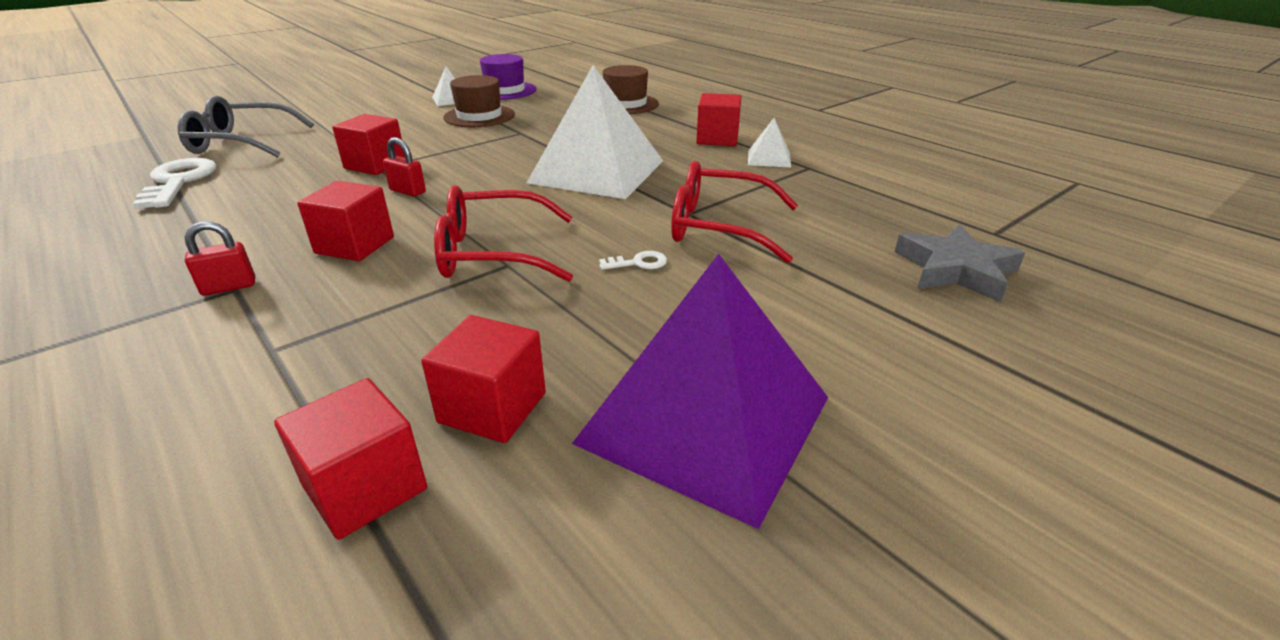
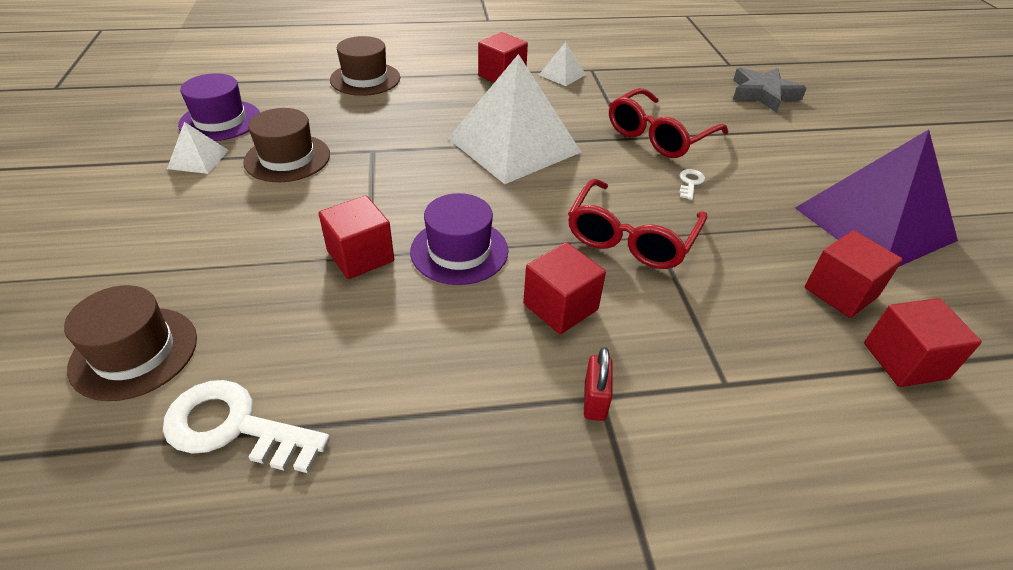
camera: 60 degrees left, 10 degrees up
grey glasses [177,95,314,157] -> brown hat [64,285,197,401]
red padlock [383,137,426,197] -> purple hat [410,193,508,285]

